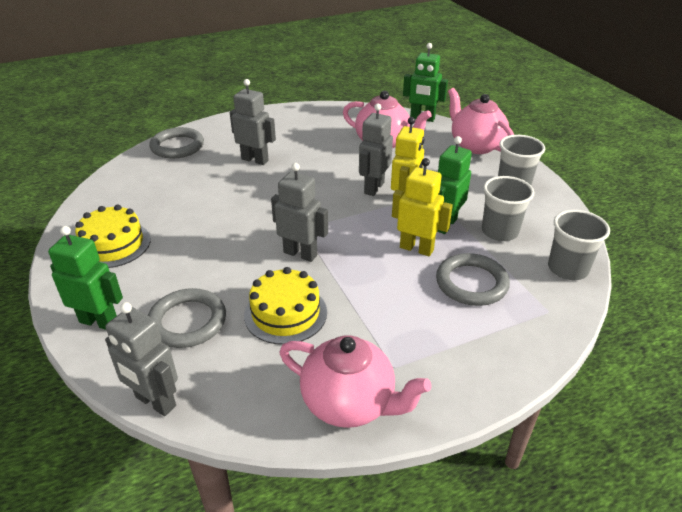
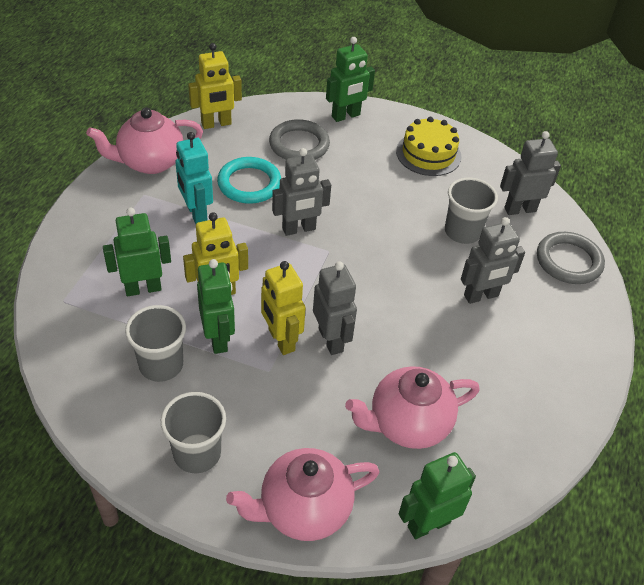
camera: 130 degrees right, 10 degrees up
grey robot [105,302,178,416] -> grey robot moved to [500,131,561,215]
yellow cake [244,267,327,345] -> turquoise ring [217,157,281,204]
grey ring [436,253,510,306] -> green robot [103,208,171,296]
pink teapot [448,88,514,154] -> pink teapot turned 150 degrees clockwise [226,448,380,541]
grey cup [548,210,610,280] -> grey cup moved to [445,178,498,244]
none -> turquoise robot [175,132,213,224]
none -> yellow robot [188,43,242,129]

